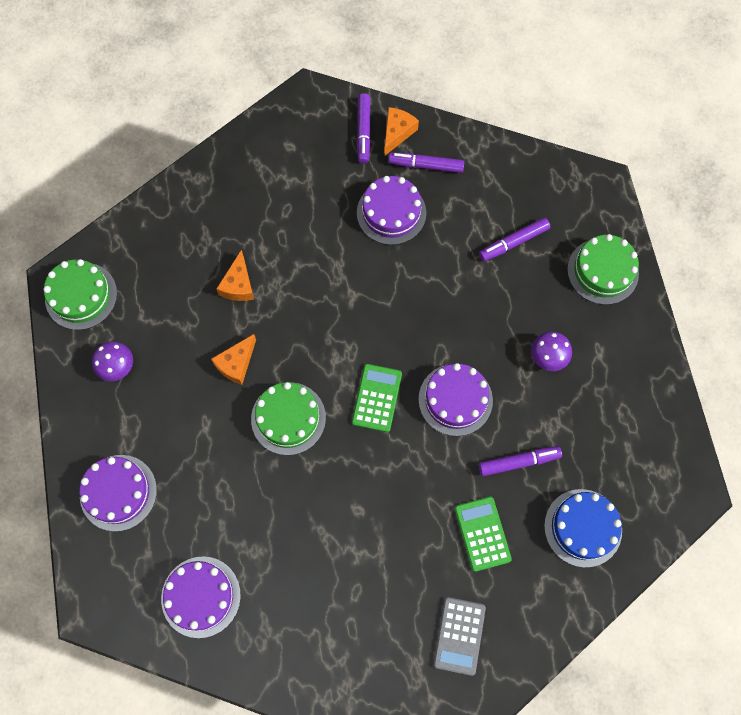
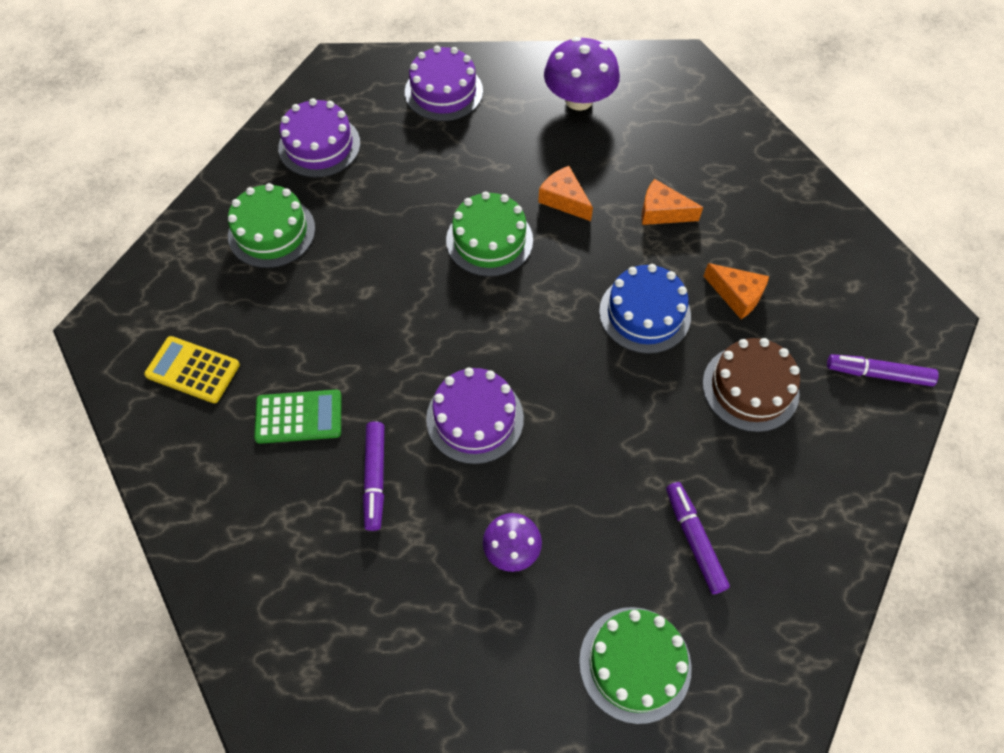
camera: 100 degrees right, 10 degrees down
green cake [43,259,117,330] -> green cake moved to [228,183,315,268]
purple mushroom [92,342,133,381] -> purple mushroom [544,37,620,111], size x1.69
green calculator [352,364,402,432] -> none
purple cake [357,176,426,245] -> brown cake [703,338,800,432]
orange cheese [384,107,419,156] -> orange cheese moved to [704,263,769,319]
purple marker [389,152,464,173] -> none
grey calculator [433,597,486,676] -> yellow calculator [144,336,240,403]
blue cake [544,489,622,568] -> blue cake moved to [599,264,691,354]

